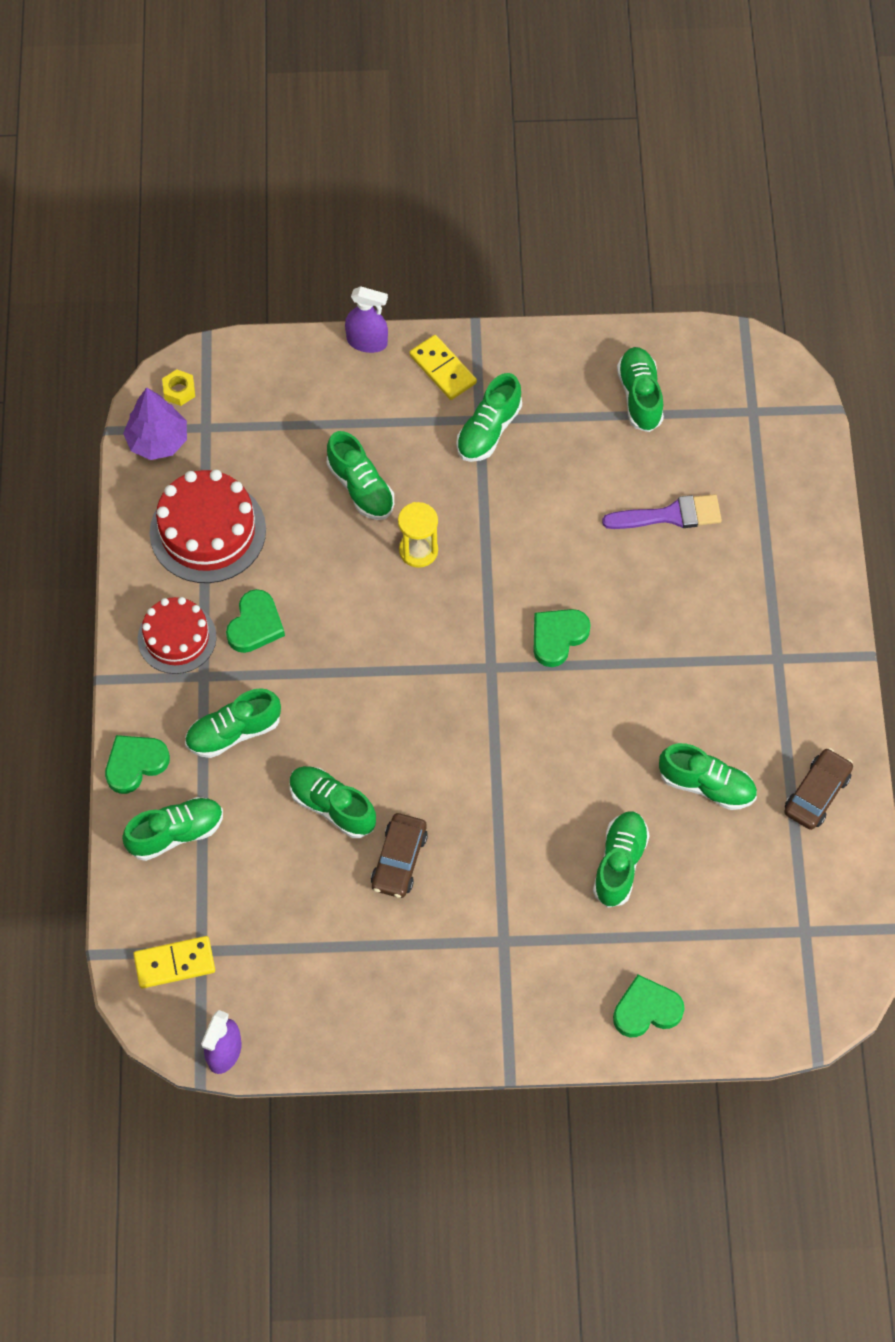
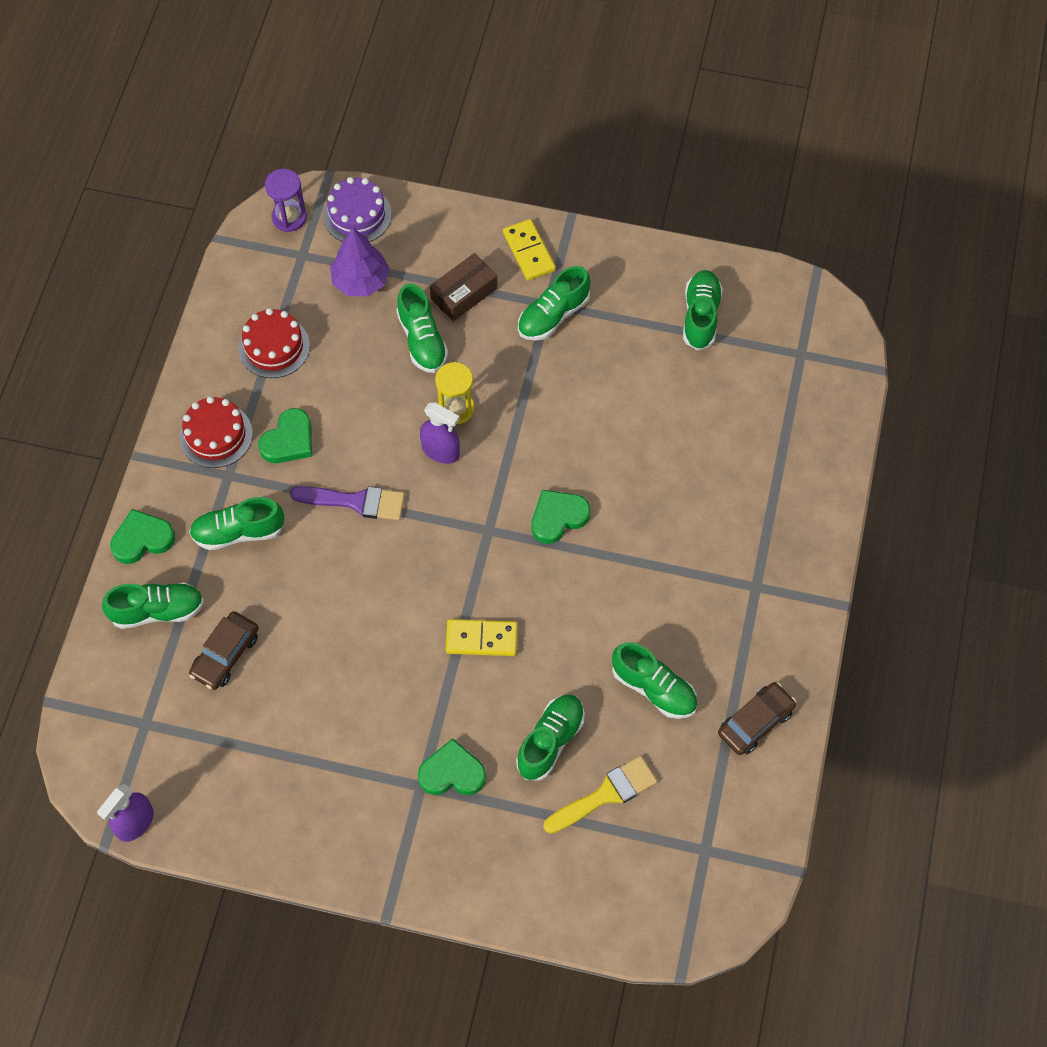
camera: 15 degrees right, 0 degrees up
purple tree [123,387,187,460] -> purple tree moved to [330,228,390,296]
yellow domino [133,936,215,988] -> yellow domino moved to [446,619,518,656]
red cake [150,469,266,583] -> red cake [238,308,310,378], size x0.66
yellow nut [162,369,195,406] -> purple hourglass [265,169,307,232]
green shoe [290,766,376,838] -> none
purple spray bottle [345,286,388,353] -> purple spray bottle moved to [420,403,460,464]
brown car [371,813,428,898] -> brown car moved to [189,611,259,690]
purple brush [602,494,722,529] -> purple brush moved to [290,486,405,520]
green heart [613,975,685,1037] -> green heart moved to [418,738,486,795]
none -> purple cake [323,177,392,242]
none -> brown box [430,253,497,321]
none -> yellow brush [543,756,657,834]

